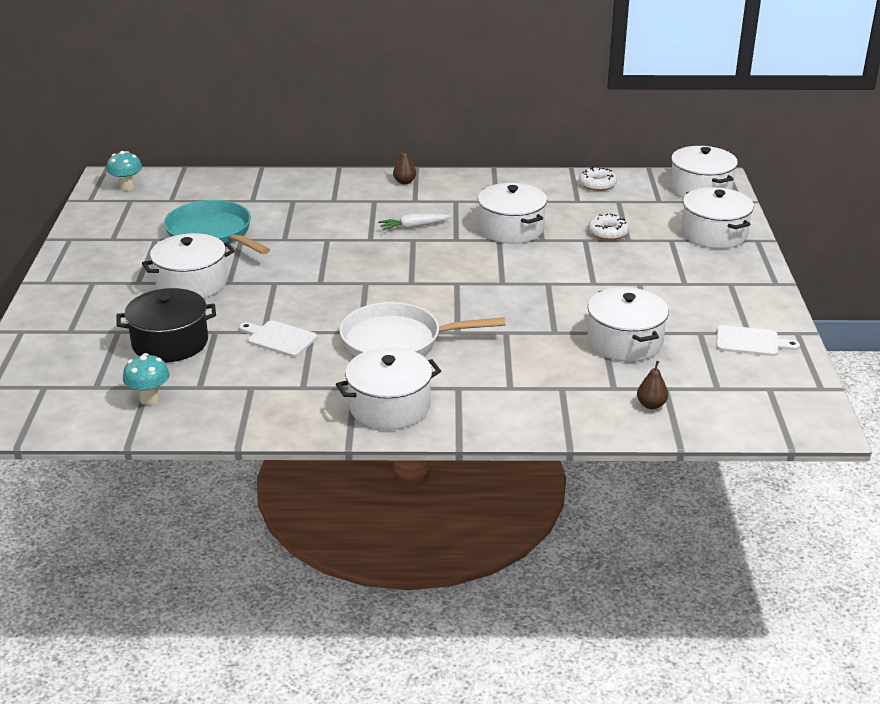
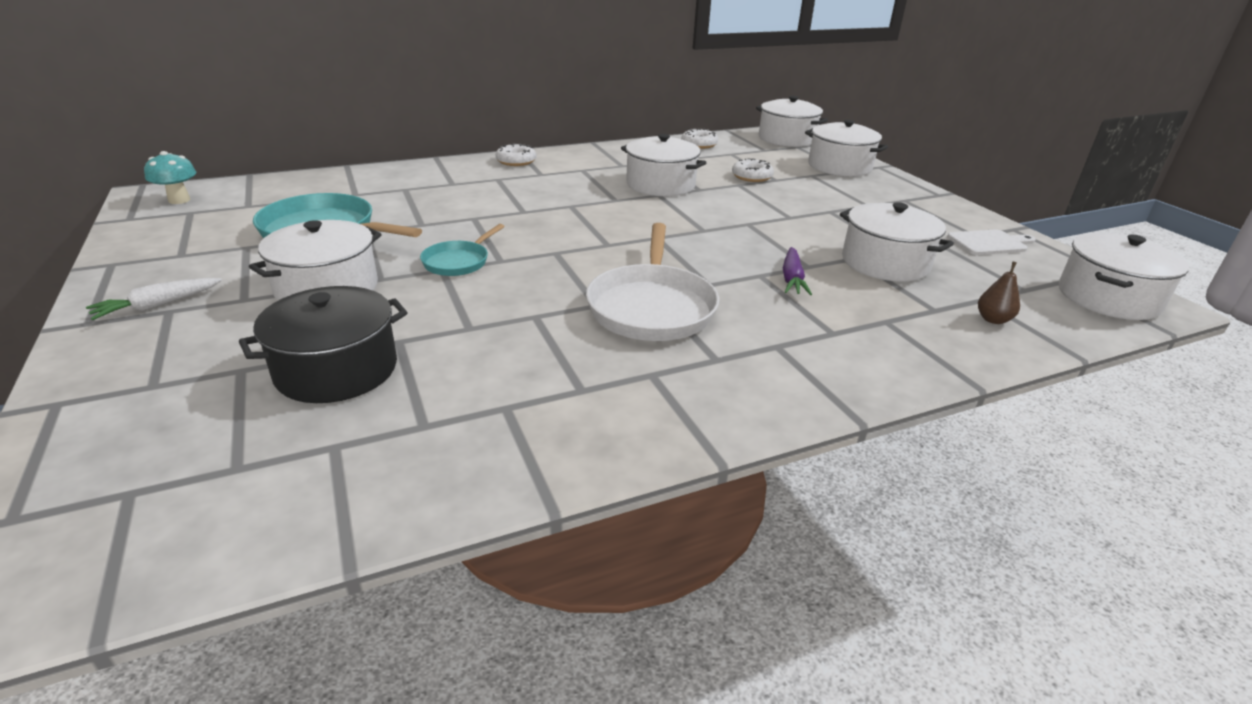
camera: 25 degrees left, 0 degrees up
turquoise mushroom [123,353,170,405] -> none
white cutting board [239,321,317,357] -> none
white pot [336,347,441,430] -> white pot moved to [1059,233,1189,320]
white pan [339,302,506,356] -> white pan turned 60 degrees counterclockwise [586,223,720,341]
white carrot [378,213,451,230] -> white carrot moved to [86,278,222,320]
brown pear [393,146,416,185] -> white donut [495,143,536,166]
none -> turquoise pan [420,224,505,276]
none -> purple carrot [783,247,812,295]

